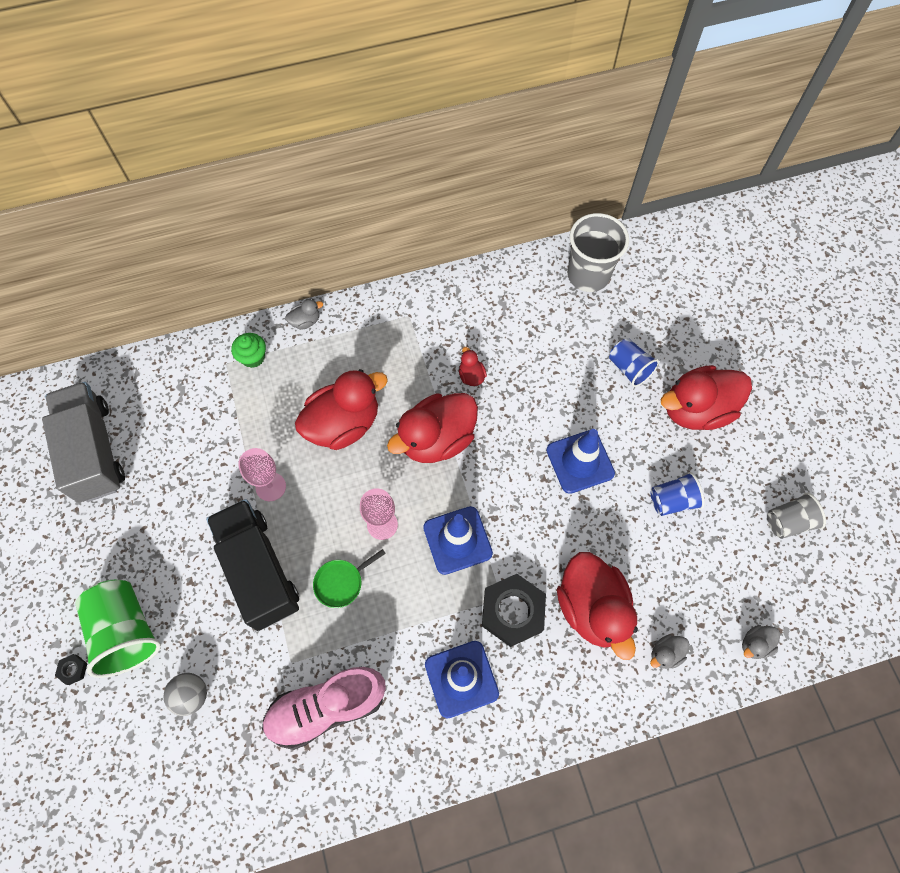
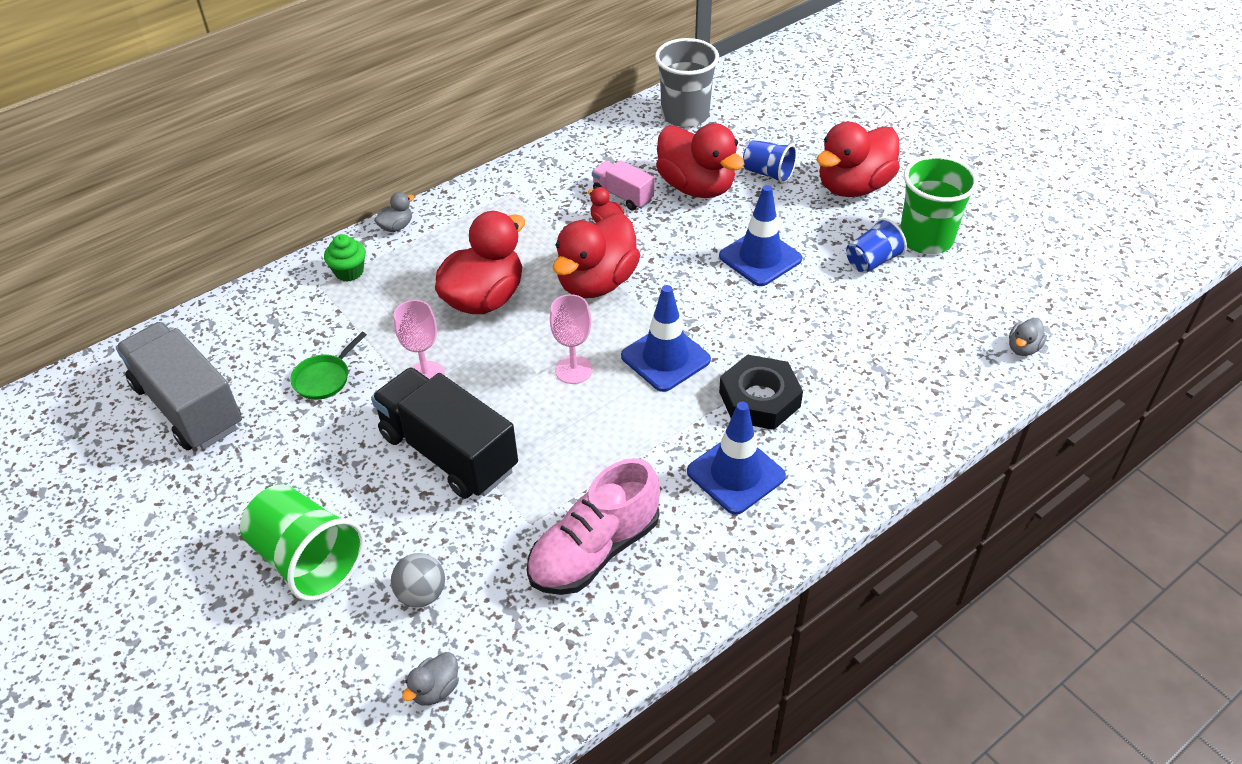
camera: 20 degrees left, 20 degrees down
black nut [55,654,87,685] -> none
green pan [313,549,386,608] -> green pan moved to [290,332,367,400]
red duck [557,552,638,660] -> red duck moved to [656,123,745,198]
grey duck [650,634,690,669] -> grey duck moved to [402,652,459,706]
grey cup [767,493,826,539] -> none
none -> pink truck [592,160,654,210]
none -> green cup [900,155,978,254]

